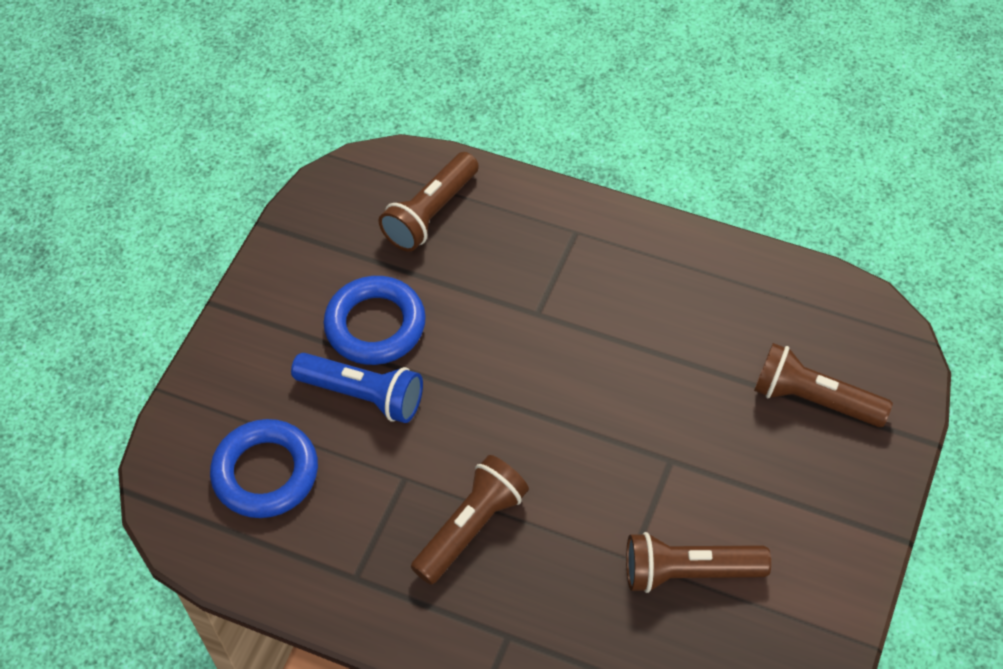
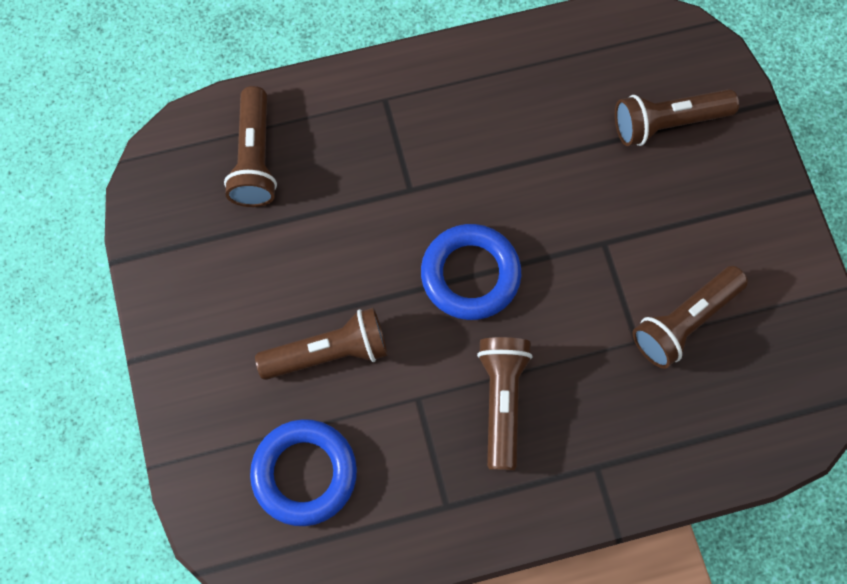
camera: 40 degrees left, 15 degrees up
blue flashlight [291,353,423,423] -> brown flashlight [255,307,388,380]
blue ring [324,276,426,365] -> blue ring moved to [421,224,521,320]

